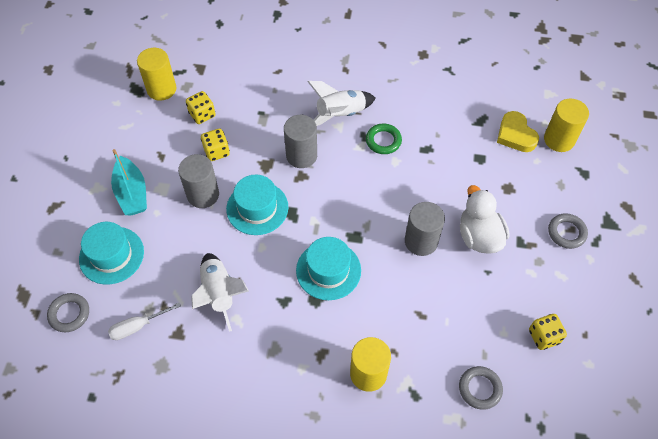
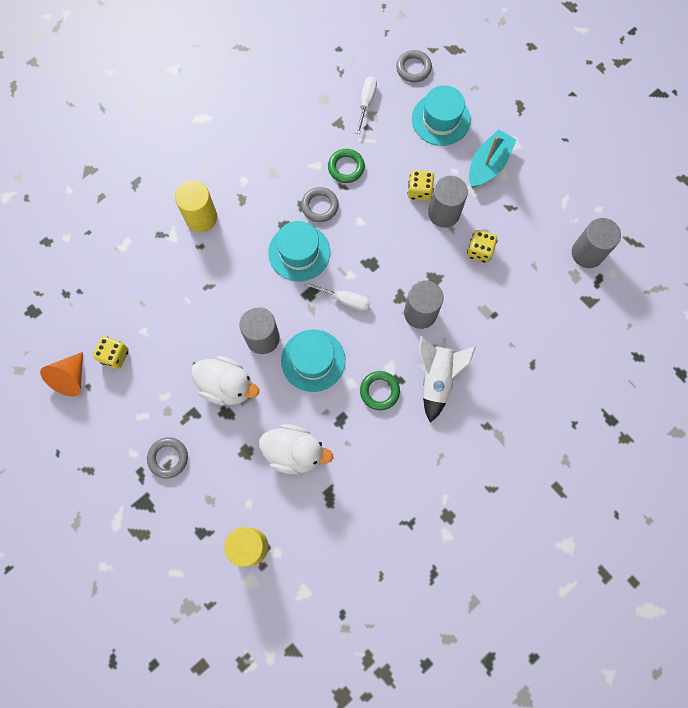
camera: 130 degrees right, 15 degrees up
turquoise boat [111,149,147,215] -> turquoise boat turned 105 degrees clockwise [469,129,517,188]
yellow cylinder [137,48,176,101] -> grey cylinder [572,218,621,268]
yellow dice [186,91,215,124] -> yellow dice moved to [408,170,434,201]
white rocket [191,253,249,332] -> green ring [328,149,365,183]
turquoise hat [226,175,288,235] -> turquoise hat moved to [281,330,345,392]
grey ring [459,366,503,410] -> grey ring moved to [301,187,339,222]
yellow heart [497,111,539,152] -> none
none -> orange cone [40,352,83,396]
none -> white duck [259,424,333,474]
none -> white screwdriver [304,282,370,311]

